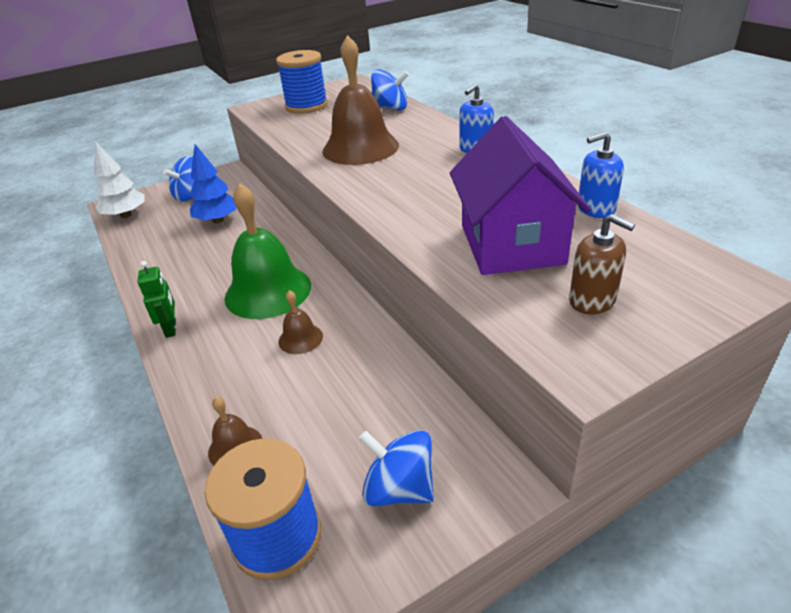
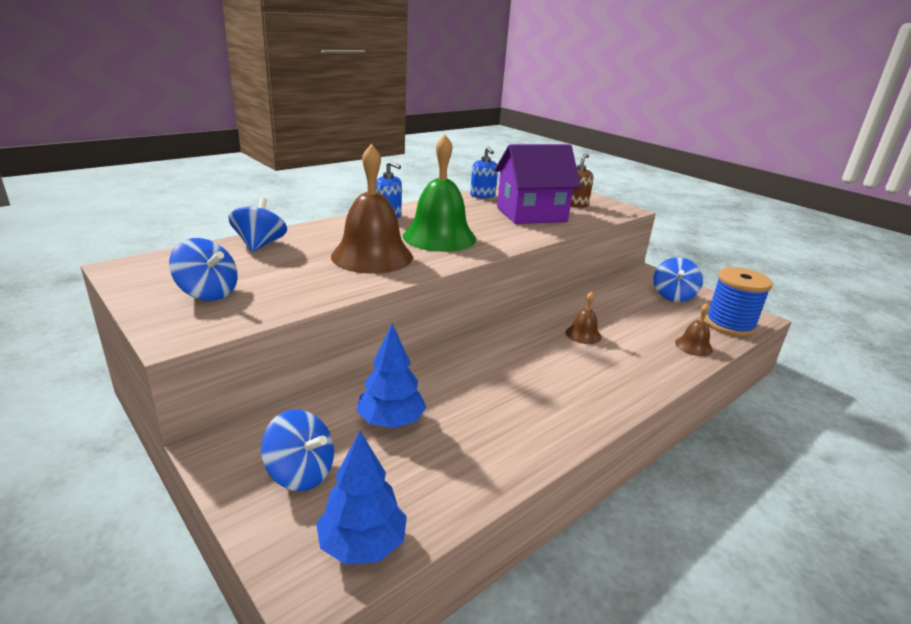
camera: 105 degrees left, 10 degrees down
white tree [94,141,145,218] -> blue tree [316,431,407,565]
green robot [138,261,176,338] -> none
green bell [225,183,311,319] -> green bell moved to [403,134,476,252]
blue spool [276,50,328,114] -> blue spinning top [169,238,238,301]

